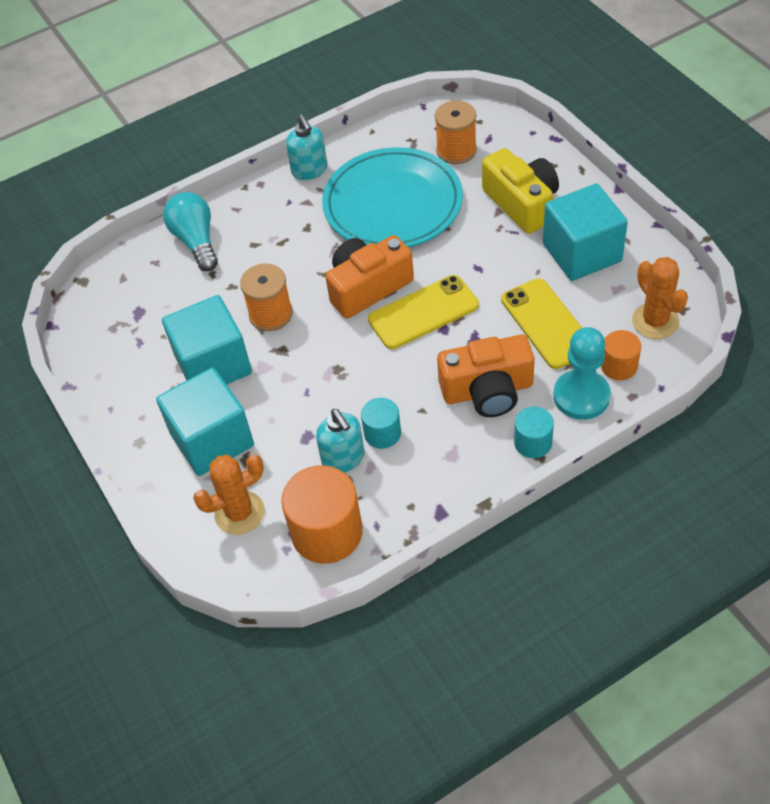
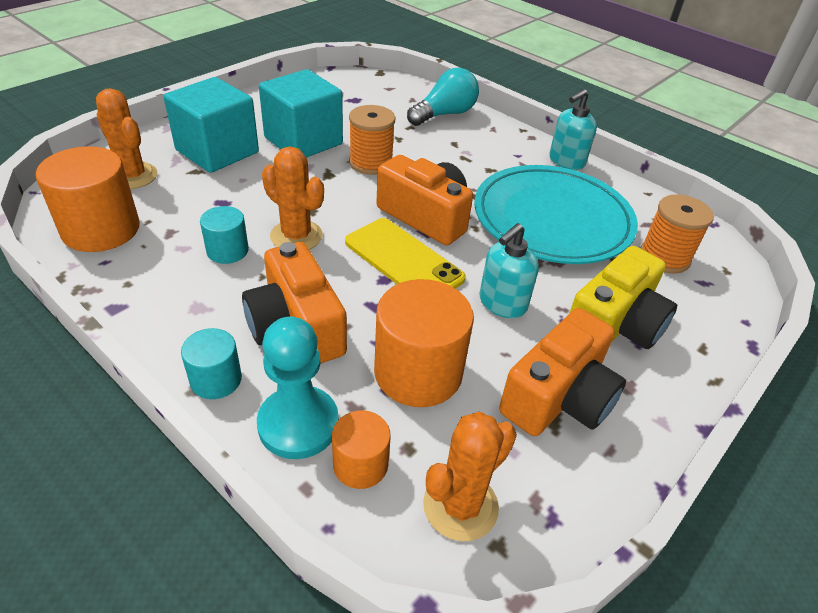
camera: 65 degrees right, 10 degrees down
turquoise soap dispenser [316,409,365,473] -> turquoise soap dispenser moved to [480,223,539,318]
yellow phone [501,278,582,369] -> orange cylinder [374,279,474,407]
turquoise cube [543,183,628,281] -> orange camera [499,308,626,436]
none -> orange cactus [262,147,324,250]

